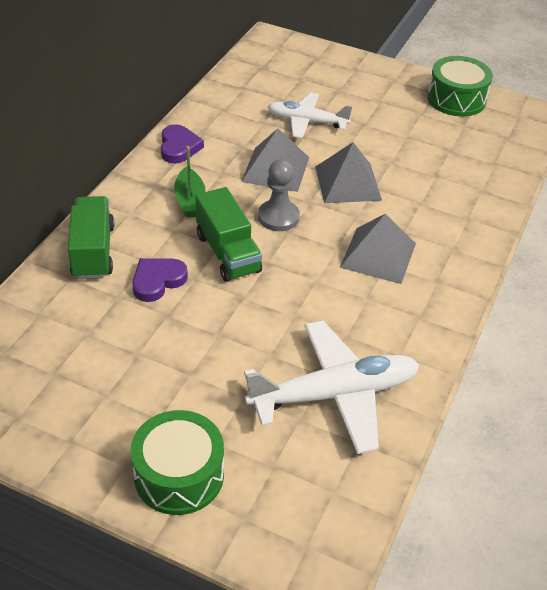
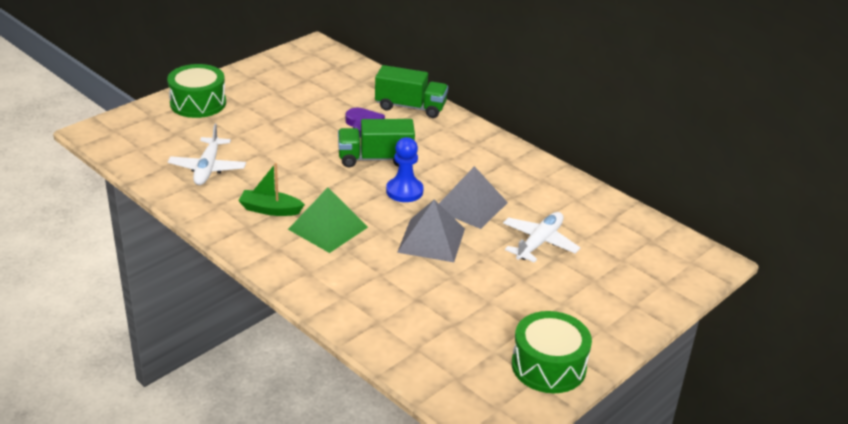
camera: 110 degrees right, 10 degrees down
purple heart [161,124,204,164] -> none
green boat [174,146,206,217] -> green boat moved to [238,163,305,216]
white plane [244,321,419,454] -> white plane [168,124,246,185], size x0.63
grey pawn [258,159,300,231] -> blue pawn [386,137,423,202]
grey pyramid [340,214,416,284] -> green pyramid [288,188,368,253]

